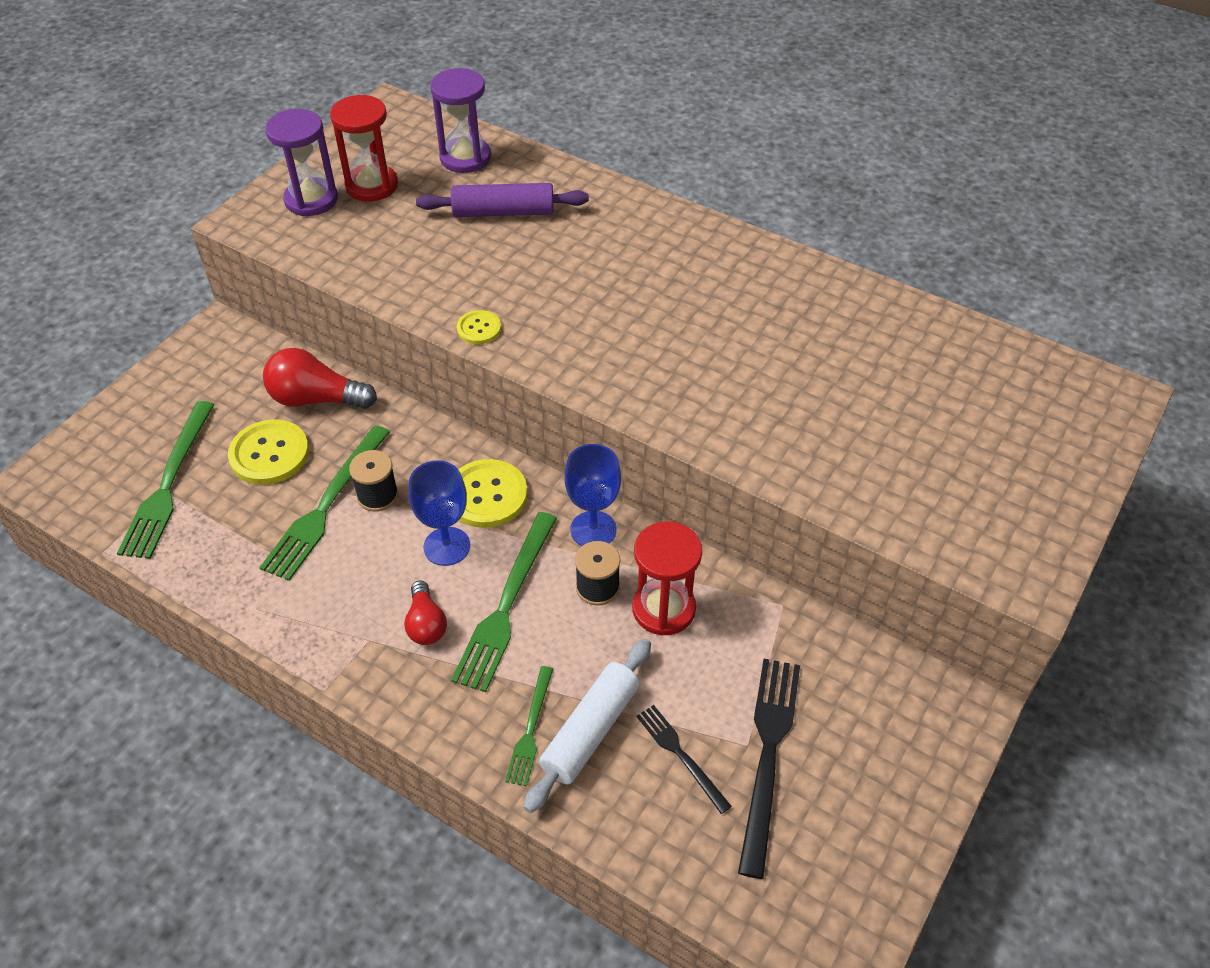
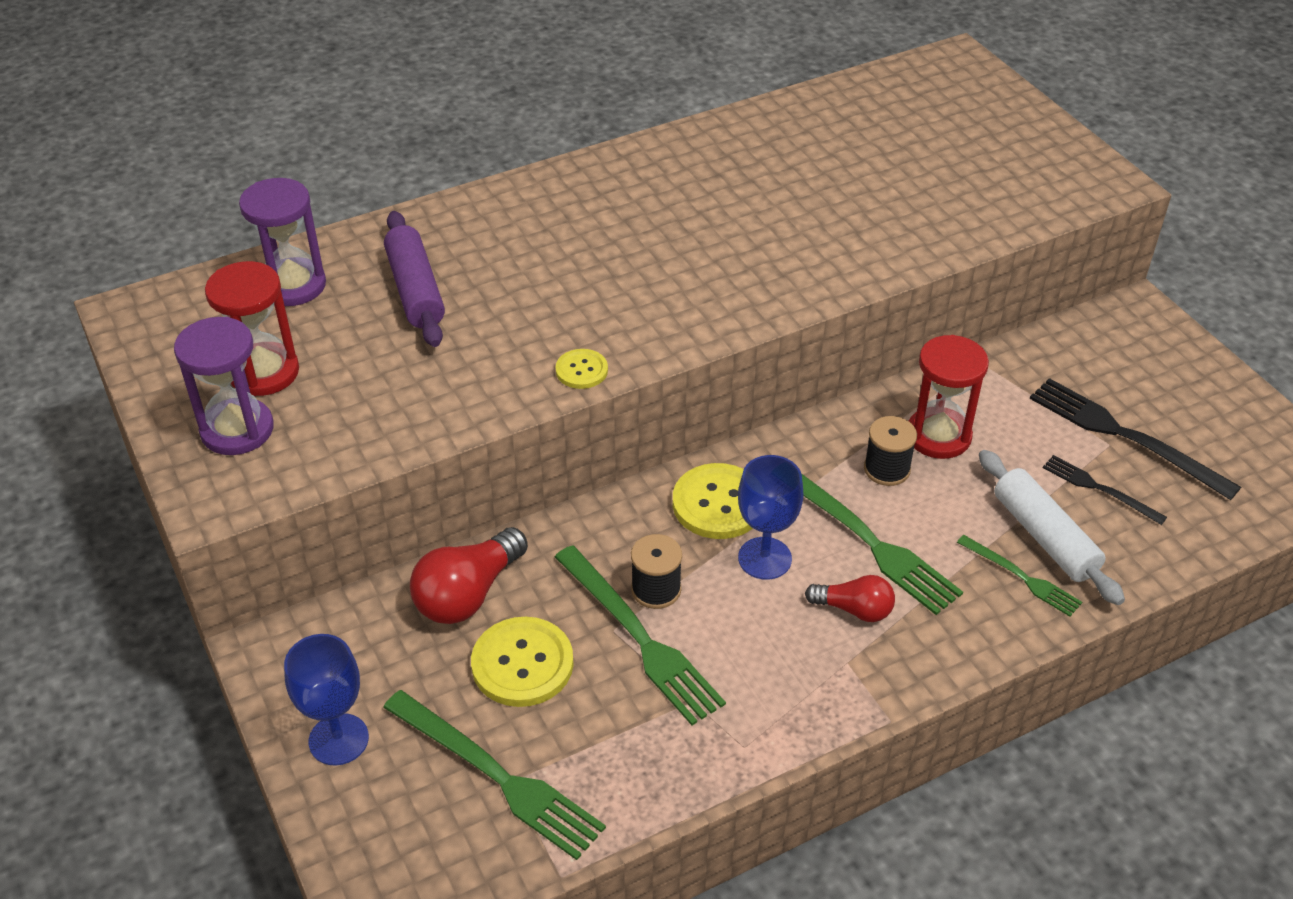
camera: 60 degrees left, 5 degrees down
purple rolling pin [416,183,589,217] -> purple rolling pin turned 45 degrees counterclockwise [384,211,445,347]
blue goblet [565,444,621,546] -> blue goblet moved to [284,634,369,765]
black fork [636,705,732,814] -> black fork turned 45 degrees clockwise [1043,455,1167,525]

